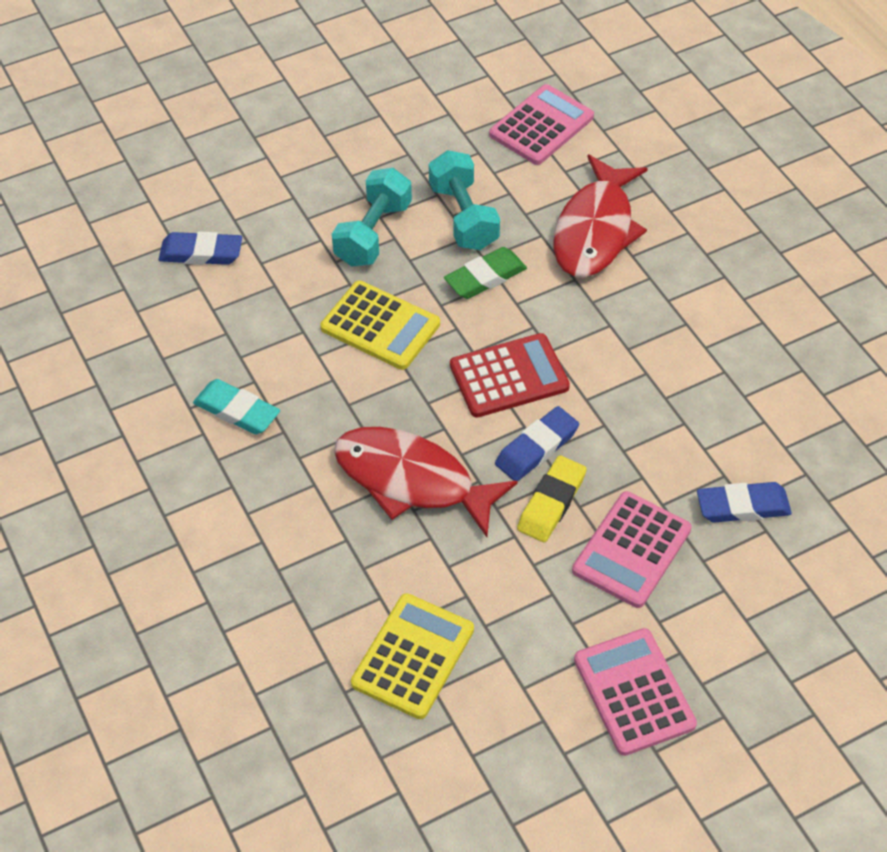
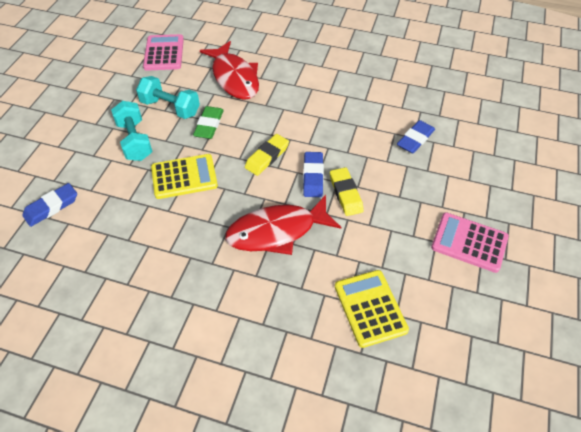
camera: 45 degrees left, 0 degrees up
turquoise eraser [193,379,280,434] -> none
red calculator [450,333,570,418] -> yellow eraser [245,134,289,176]
pink calculator [572,491,692,608] -> none

